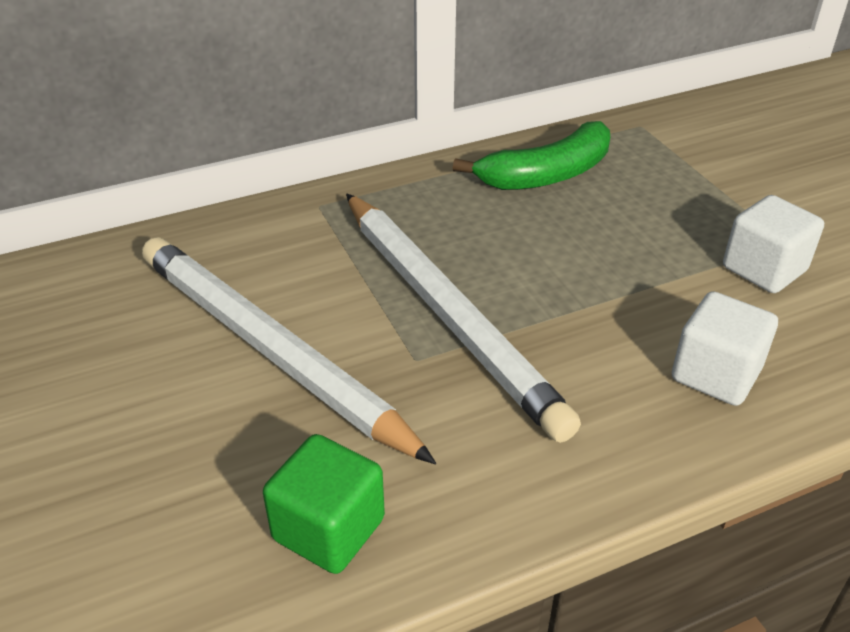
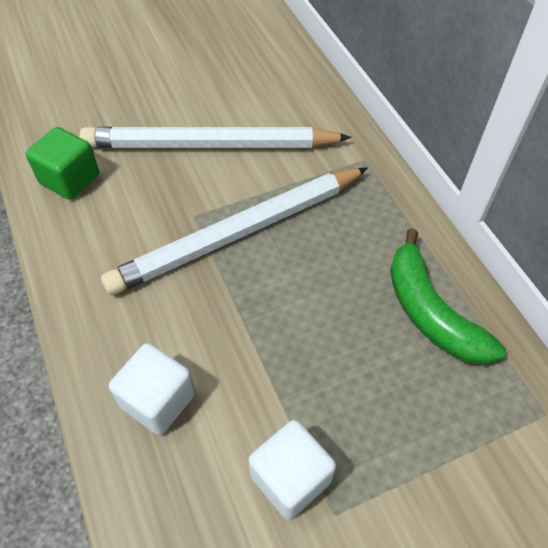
camera: 90 degrees right, 15 degrees up
white pencil [142,237,436,465] -> white pencil turned 135 degrees counterclockwise [79,127,352,148]

